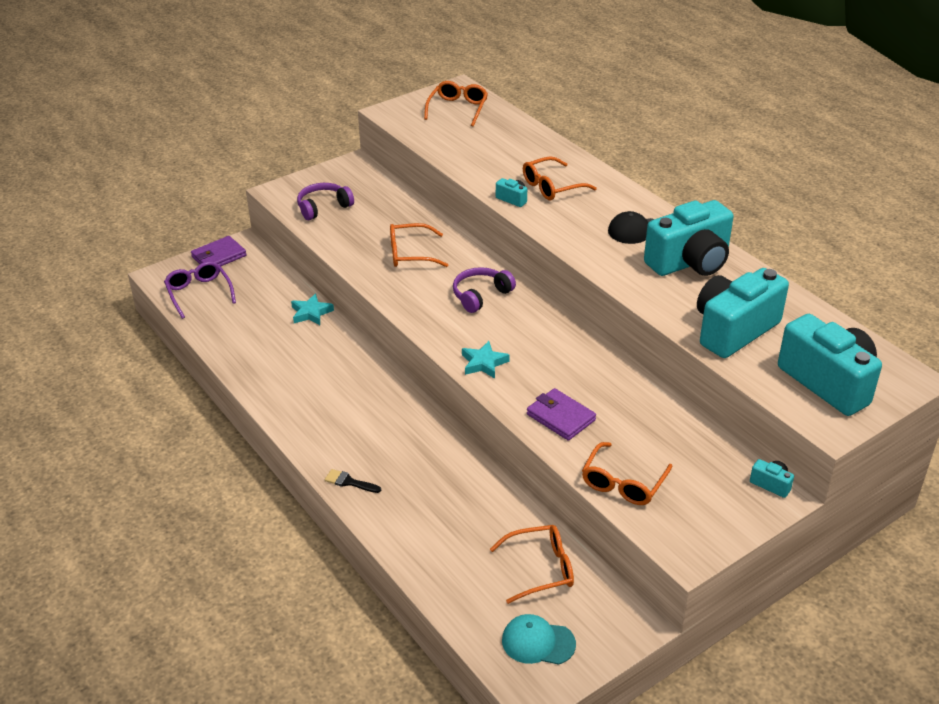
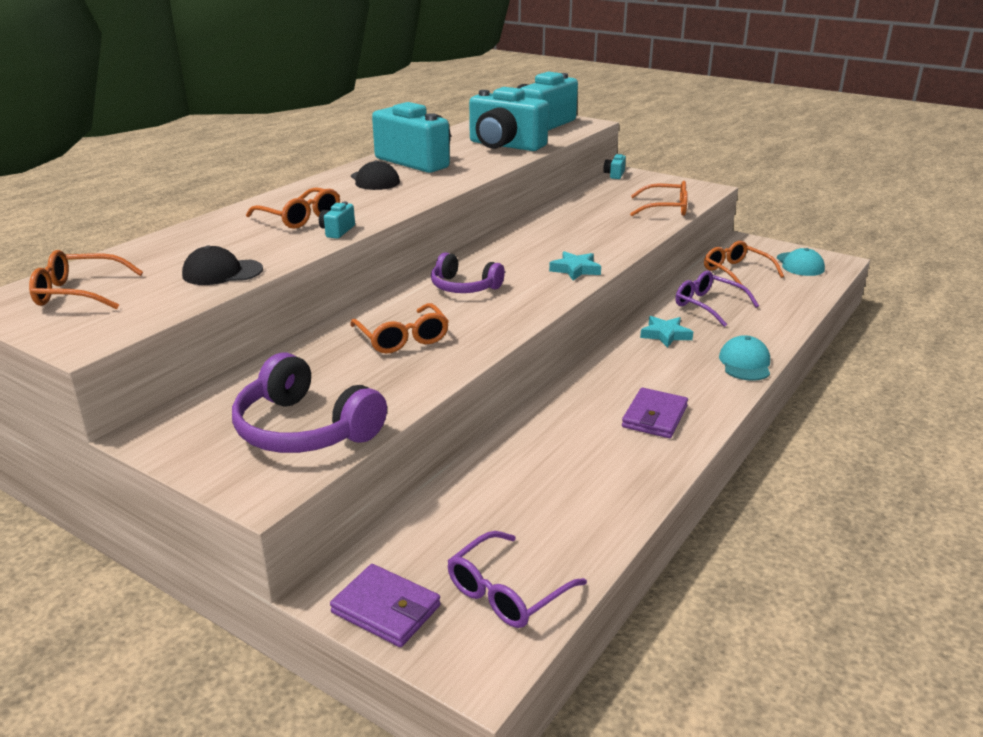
camera: 110 degrees left, 10 degrees down
turquoise star [291,293,334,325] -> turquoise star moved to [640,316,693,348]
purple headphones [297,183,354,220] -> purple headphones [232,352,387,453], size x1.52
black brush [325,469,381,493] -> turquoise cap [719,335,770,381]
purple wallet [527,388,596,441] -> purple wallet moved to [622,388,688,438]
none -> black cap [182,246,263,285]
none -> purple glasses [675,271,759,327]

